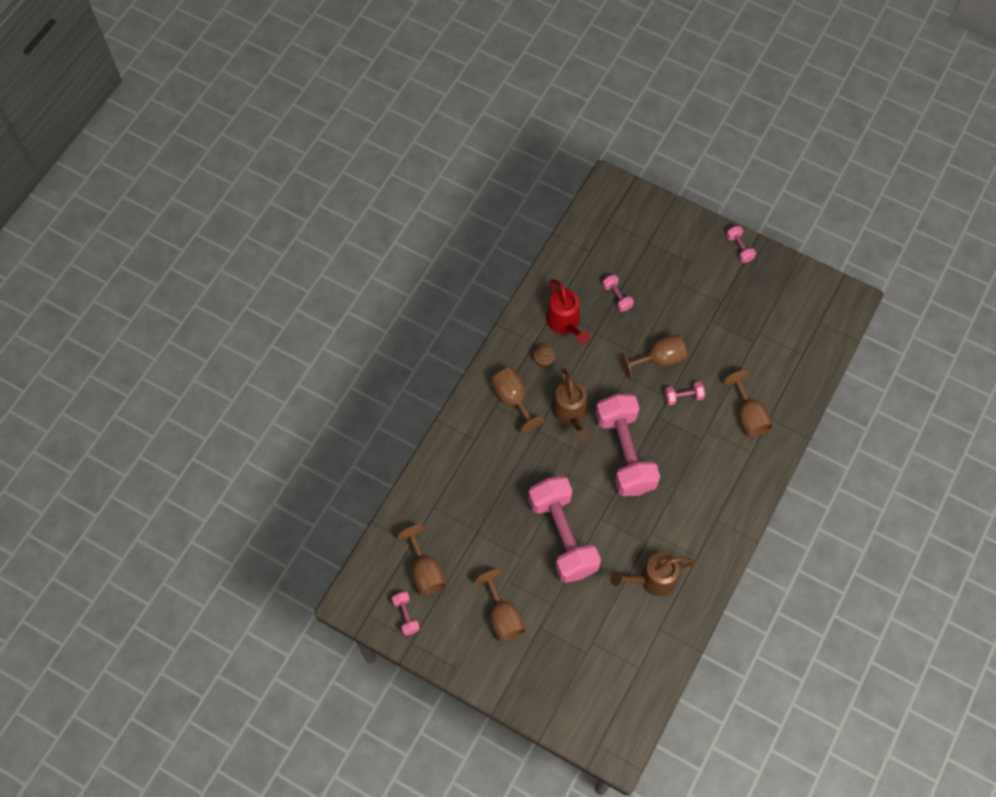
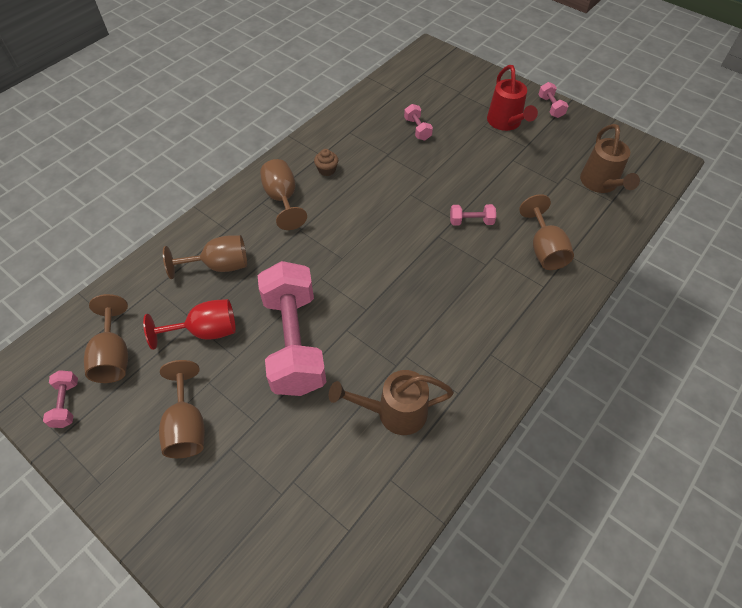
camera: 10 degrees right, 10 degrees down
red watering can [546,279,590,344] -> red watering can moved to [487,65,538,131]
brown watering can [552,369,591,442] -> brown watering can moved to [580,124,640,193]
pink dumbbell [595,394,660,496] -> none
brown goblet [620,334,687,379] -> brown goblet moved to [163,235,247,279]
none -> red goblet [143,299,236,350]

